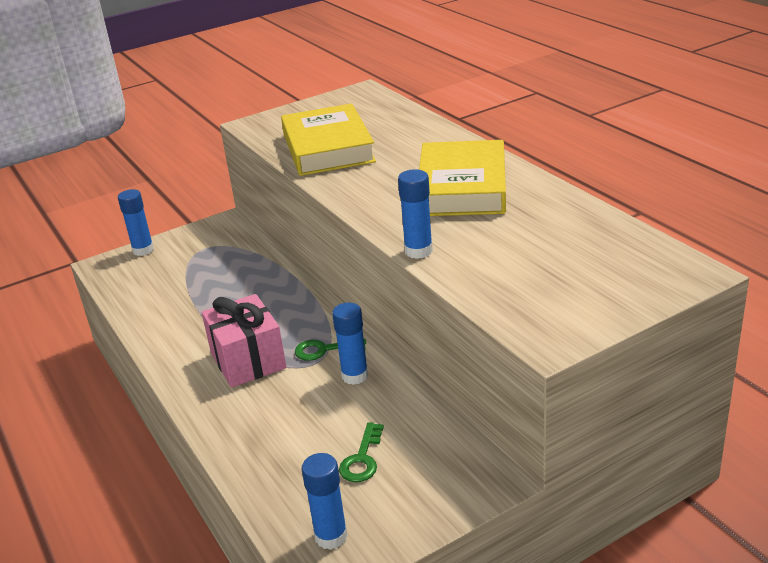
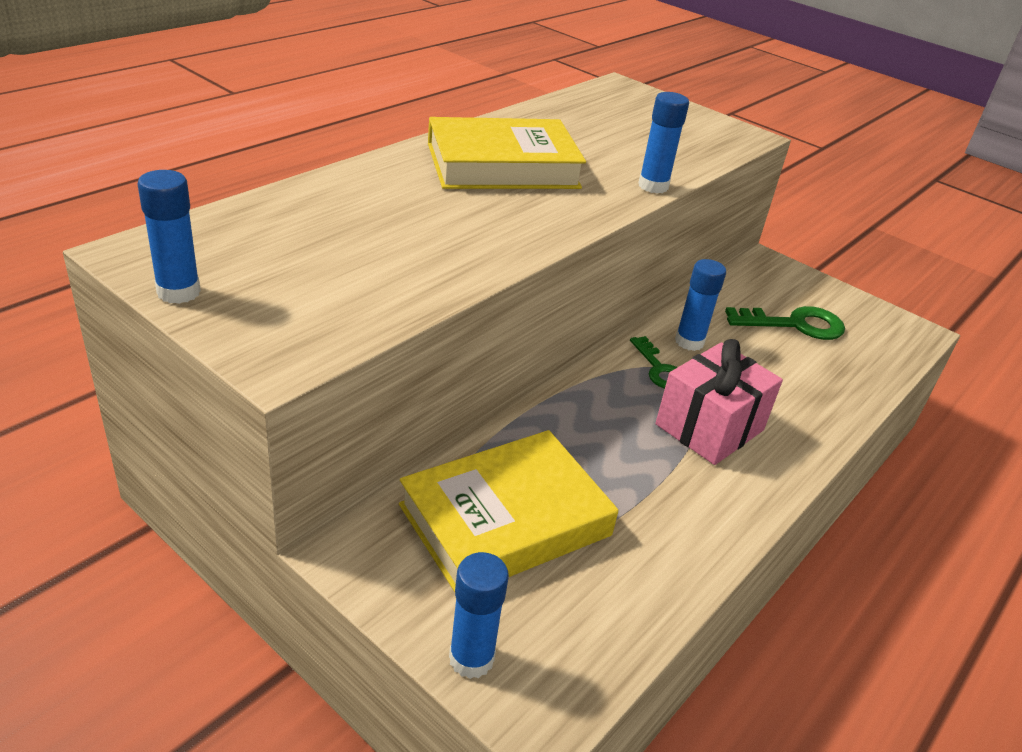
camera: 115 degrees left, 5 degrees up
yellow book [281,103,376,176] -> yellow book moved to [399,430,619,592]
blue glue stick [302,453,348,550] -> blue glue stick moved to [138,170,201,304]
green key [339,422,384,482] -> green key [725,306,845,340], size x1.55

